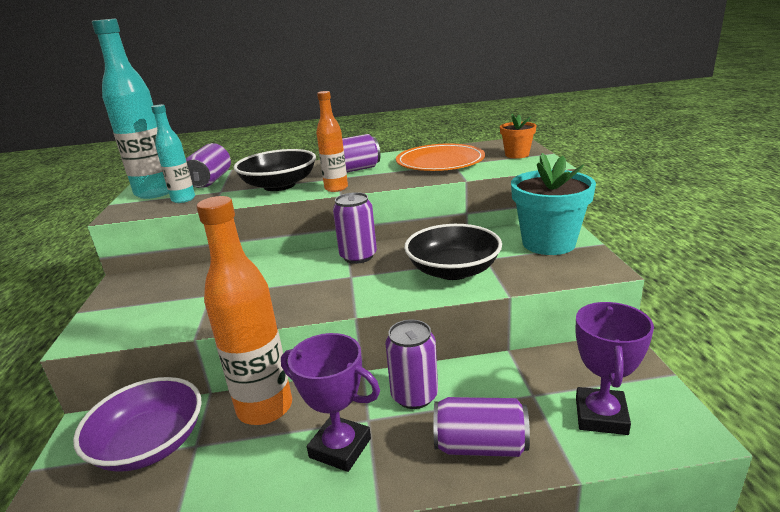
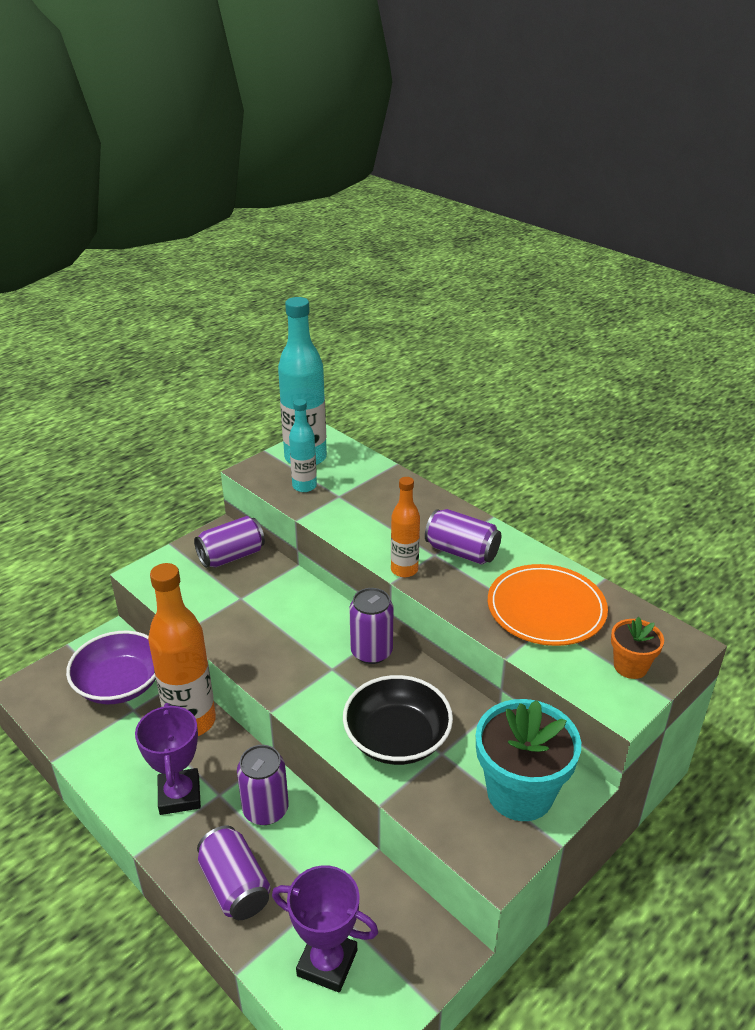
camera: 50 degrees right, 10 degrees up
purple can [186,143,231,188] -> purple can moved to [194,516,265,568]
black bowl [234,149,316,191] -> none
purple trophy [575,302,654,435] -> purple trophy turned 45 degrees clockwise [272,865,378,993]

